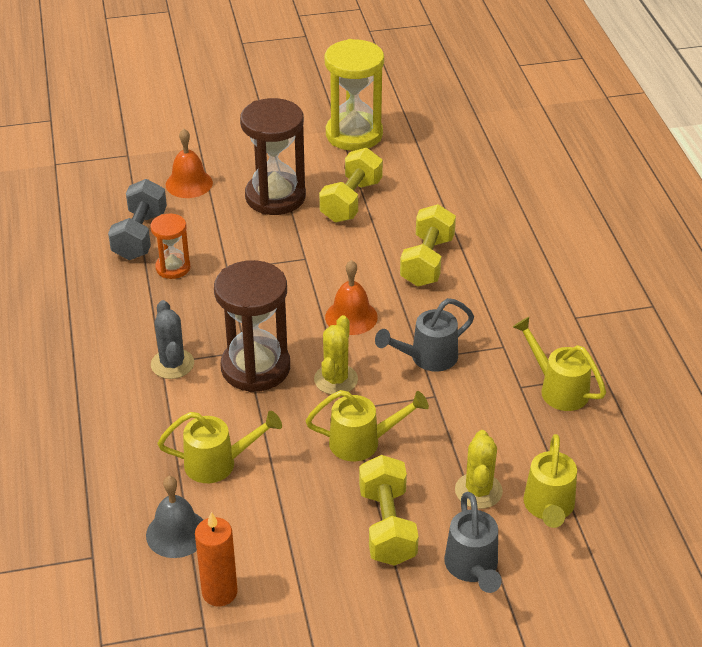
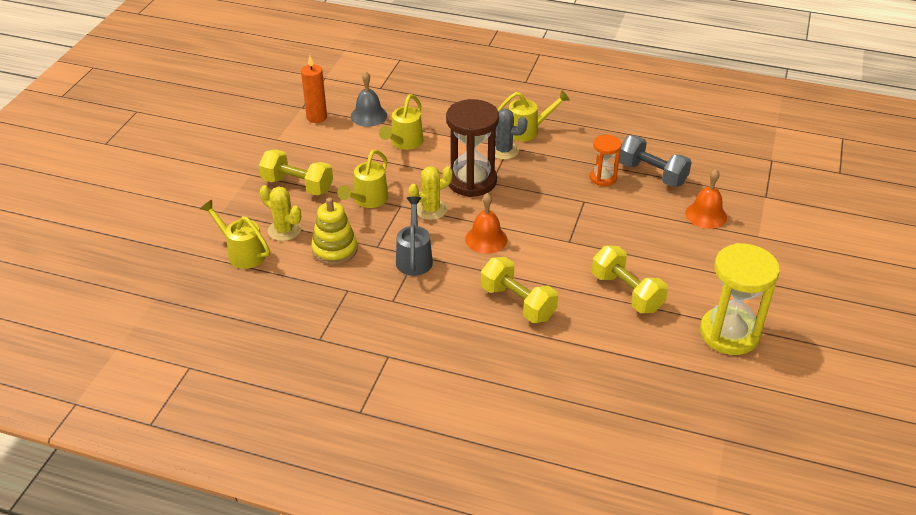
camera: 120 degrees right, 0 degrees up
brown hourglass [240,98,306,215] -> none
yellow cactus [314,315,358,394] -> yellow cactus turned 75 degrees counterclockwise [408,166,453,220]
grey watering can [444,492,502,593] -> none
yellow watering can [513,317,606,411] -> yellow watering can moved to [497,90,570,142]
none -> yellow stacking toy [311,197,358,265]

